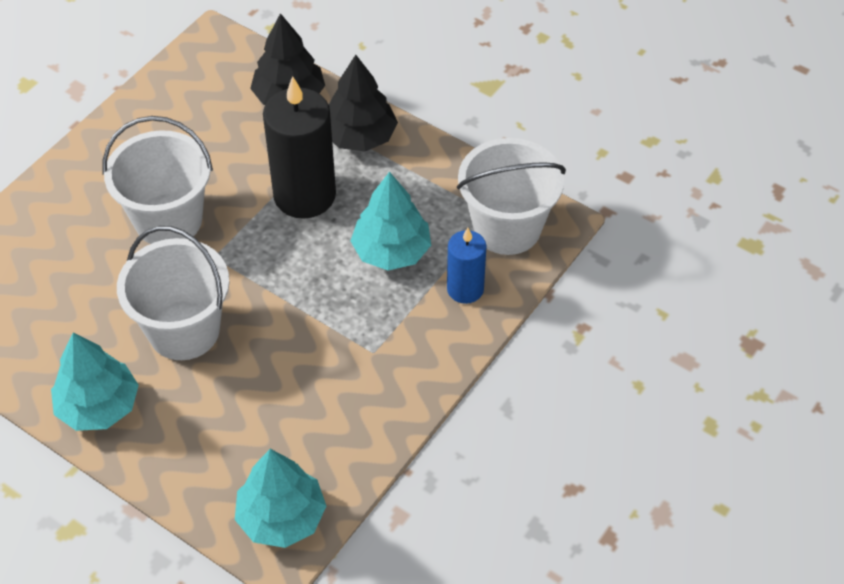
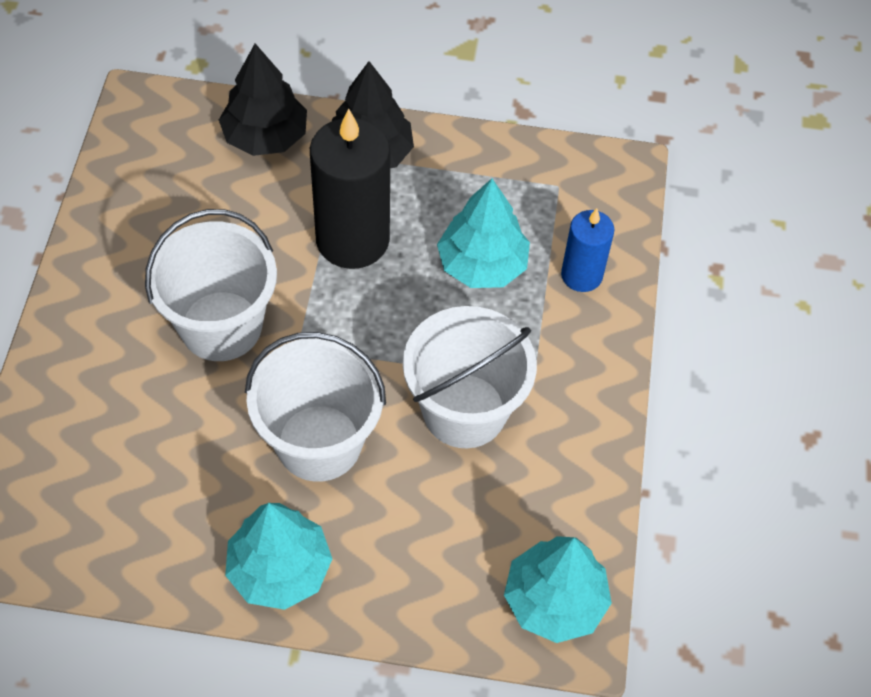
camera: 30 degrees left, 5 degrees up
white bucket [457,138,566,255] -> white bucket moved to [403,306,537,448]

